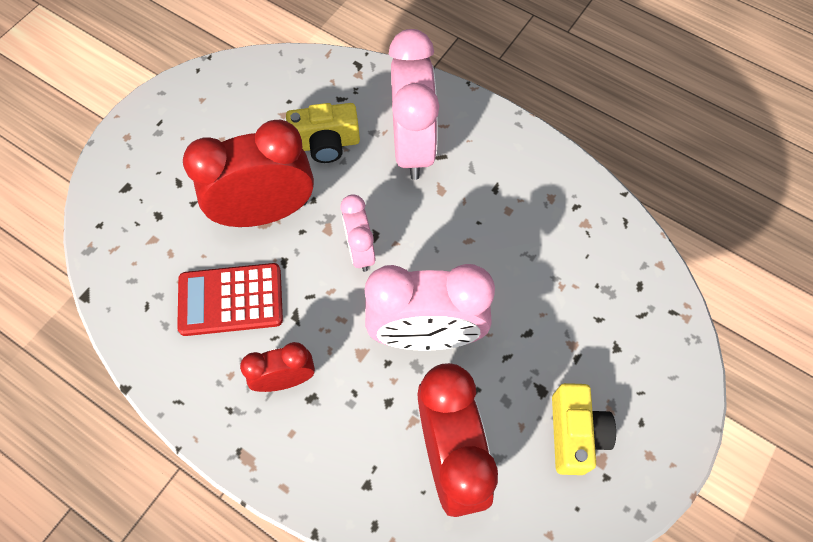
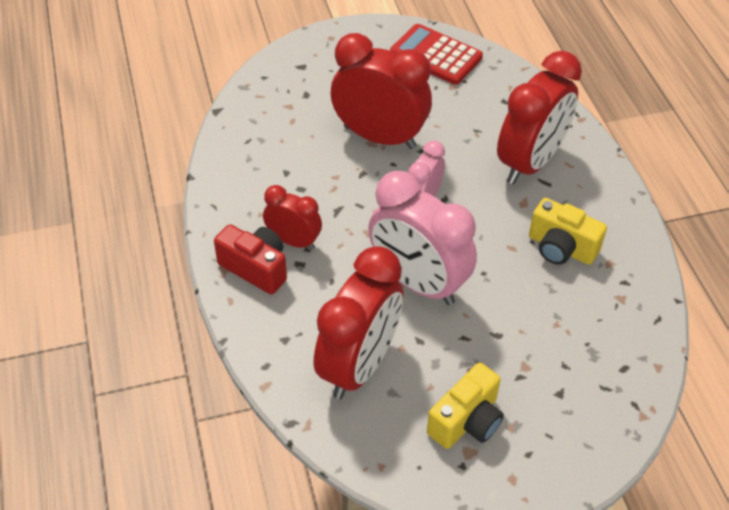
camera: 40 degrees right, 15 degrees down
red calculator [177,263,283,336] -> red calculator moved to [390,24,483,85]
yellow camera [286,103,360,163] -> yellow camera moved to [529,198,607,265]
pink clock [389,29,439,180] -> red clock [497,51,582,184]
none -> red camera [214,224,287,295]

